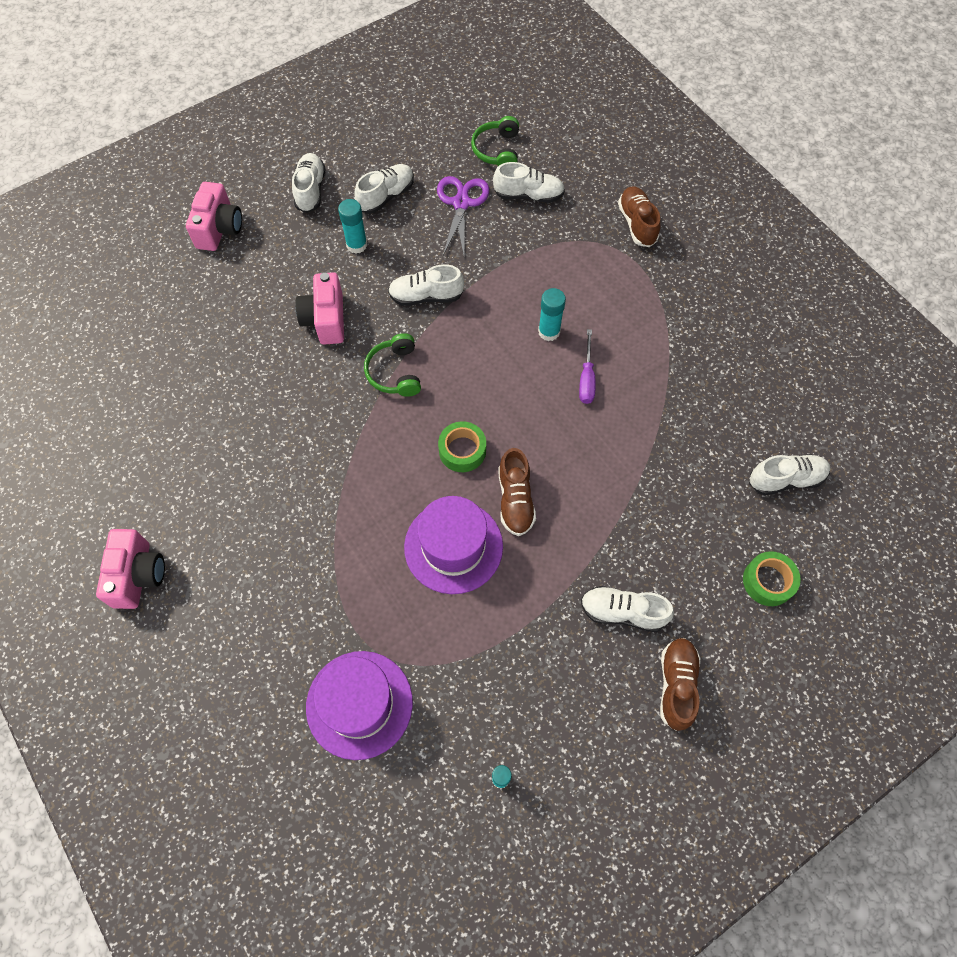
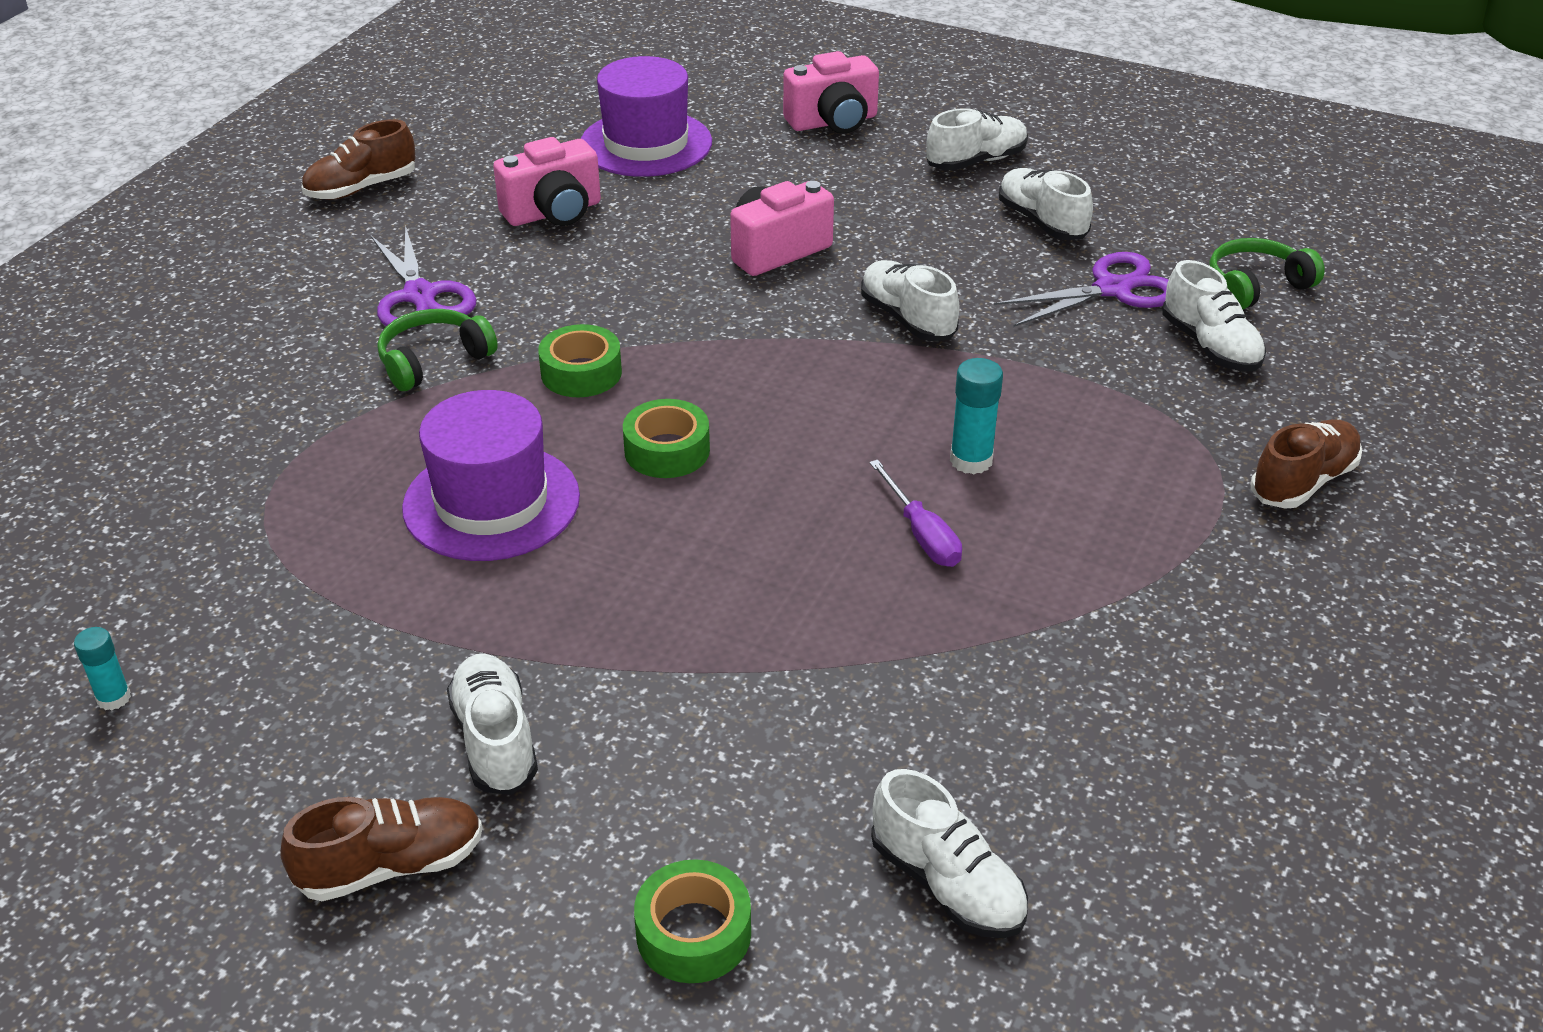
camera: 60 degrees right, 25 degrees down
pink camera [96,529,165,609] -> pink camera moved to [493,137,601,226]
purple hat [306,651,413,760] -> purple hat moved to [581,56,712,177]
turquoise glue stick [338,199,367,254] -> none
white shoe [354,164,414,214] -> white shoe turned 135 degrees counterclockwise [999,168,1093,240]
green headphones [364,333,421,397] -> green headphones moved to [377,309,498,391]
brown shoe [498,448,536,536] -> brown shoe moved to [302,119,416,200]
purple screwdriver [579,329,596,404] -> purple screwdriver turned 90 degrees counterclockwise [869,459,962,567]
none -> purple scissors [370,225,476,329]
none -> green tape [538,324,622,397]

